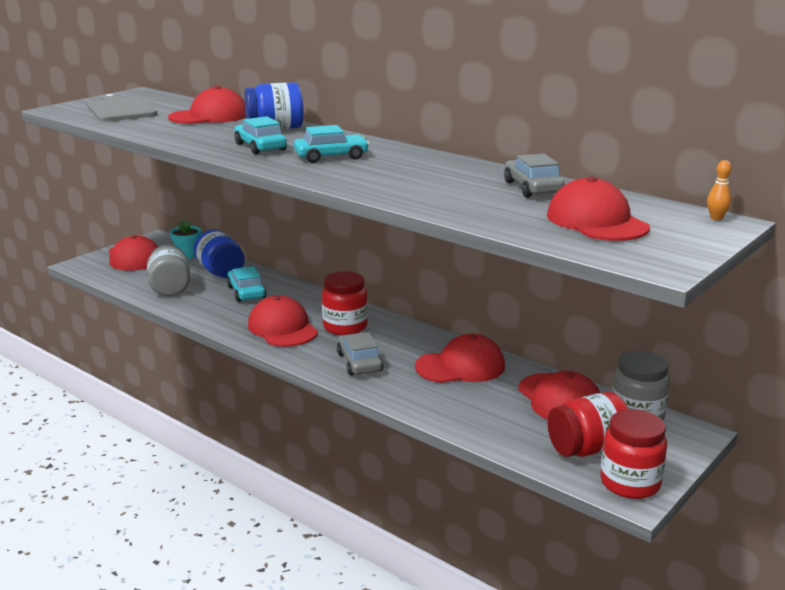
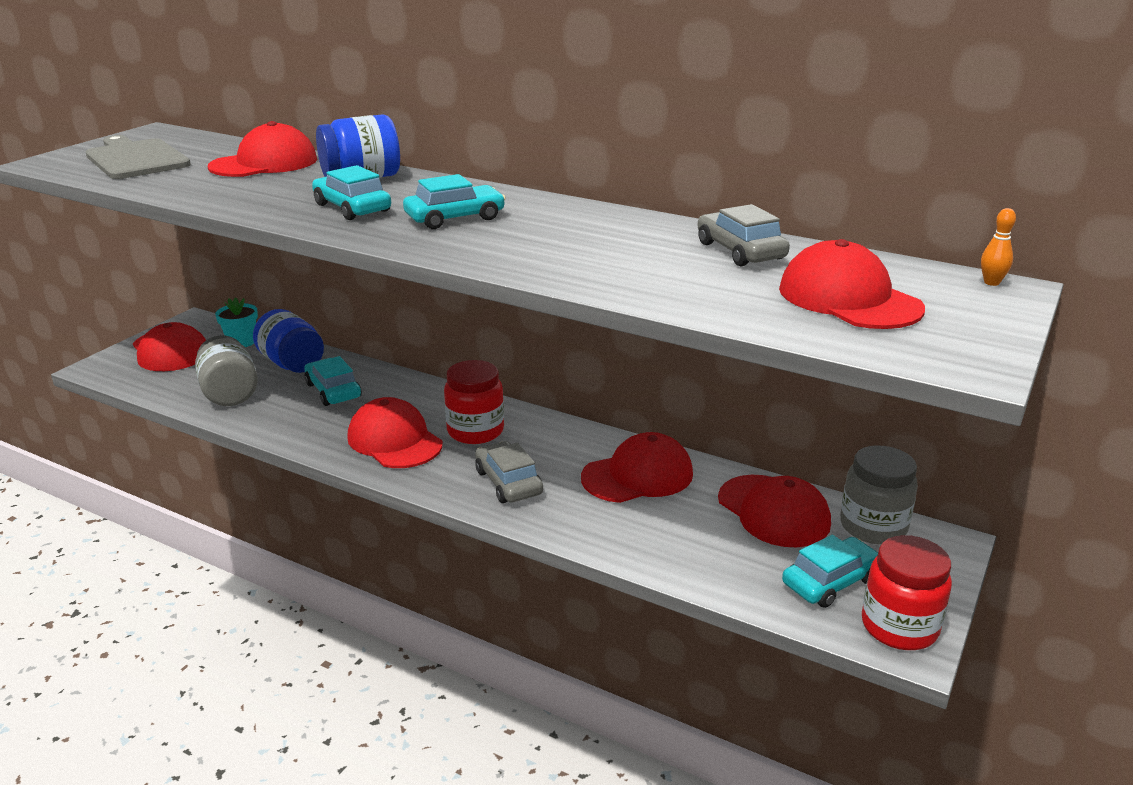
camera: 10 degrees left, 5 degrees up
red jar [547,392,628,457] -> turquoise car [782,535,878,608]

